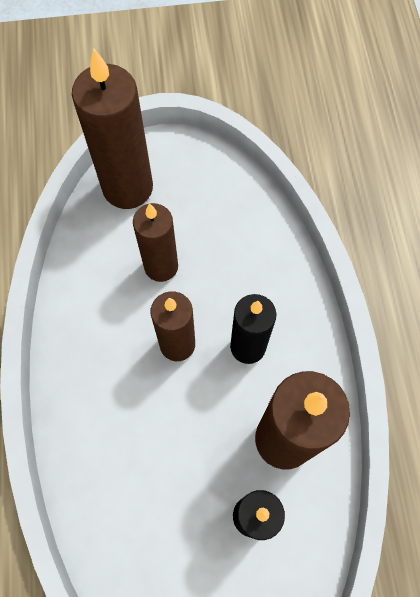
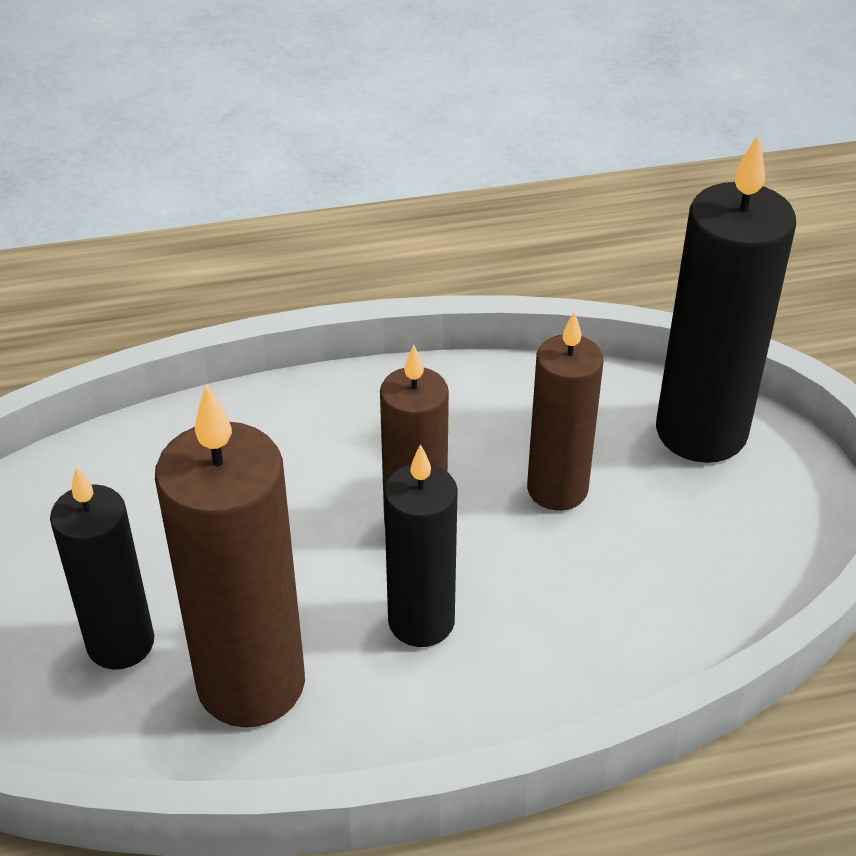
camera: 85 degrees right, 25 degrees down
brown candle [72,49,153,209] -> black candle [656,133,796,463]

